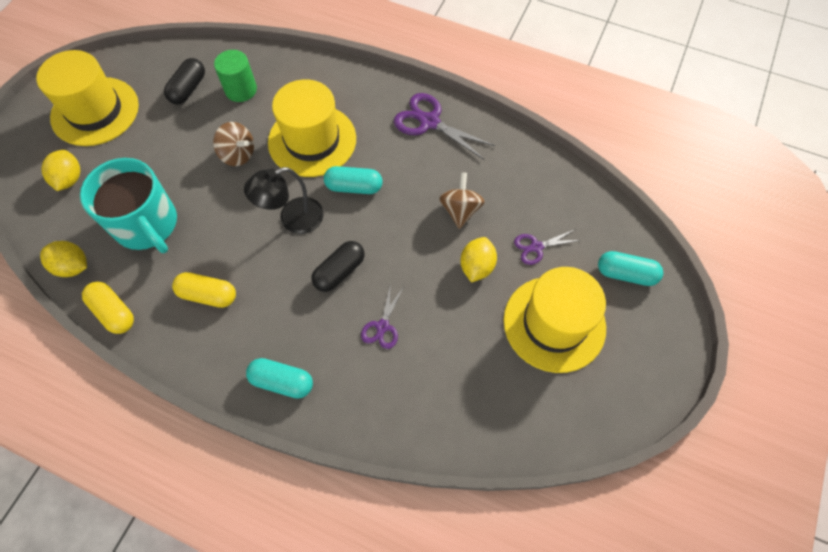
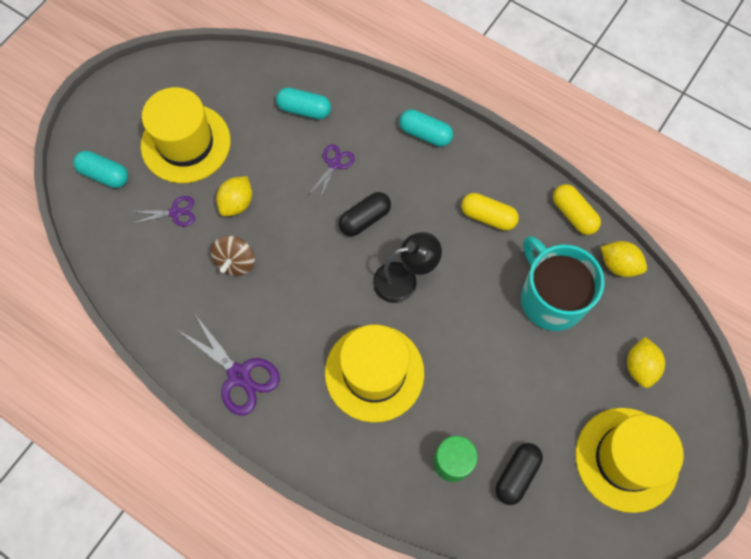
camera: 170 degrees left, 5 degrees up
brown spinning top [213,122,254,166] -> none
turquoise capsule [324,166,383,194] -> turquoise capsule moved to [276,87,331,119]

